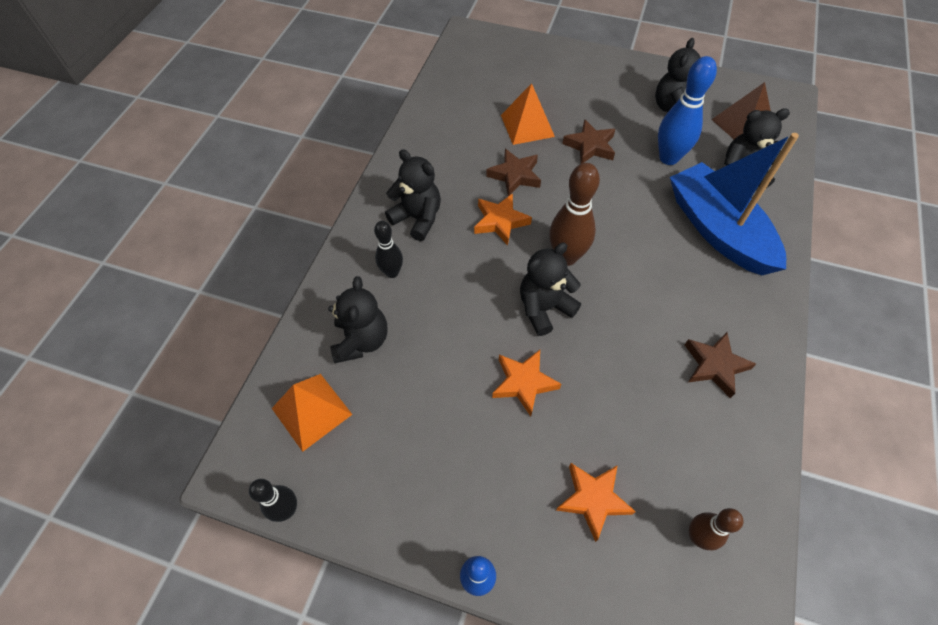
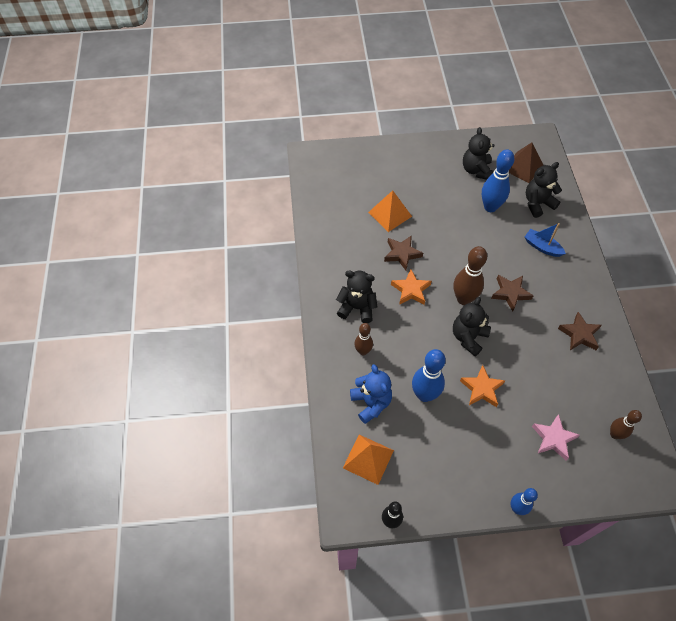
camera: 25 degrees left, 0 degrees up
black teddy bear [328,276,388,363] -> blue teddy bear [350,364,392,424]
black bowling pin [374,221,403,278] -> brown bowling pin [354,323,373,355]
orange star [556,463,636,542] -> pink star [532,414,580,461]
brown star [563,119,615,164] -> brown star moved to [491,275,533,311]
blue boat [670,133,799,275] -> blue boat [525,223,566,257], size x0.46
none -> blue bowling pin [412,349,446,402]

